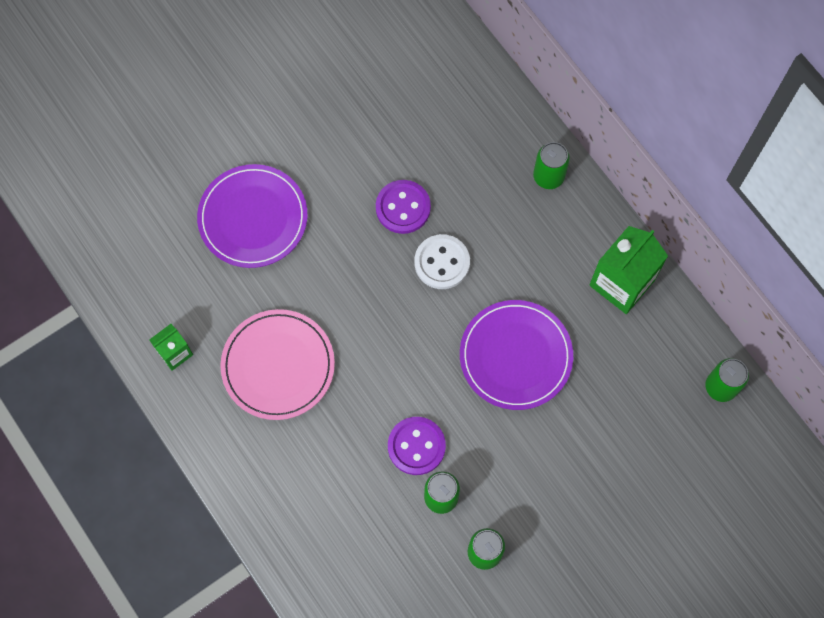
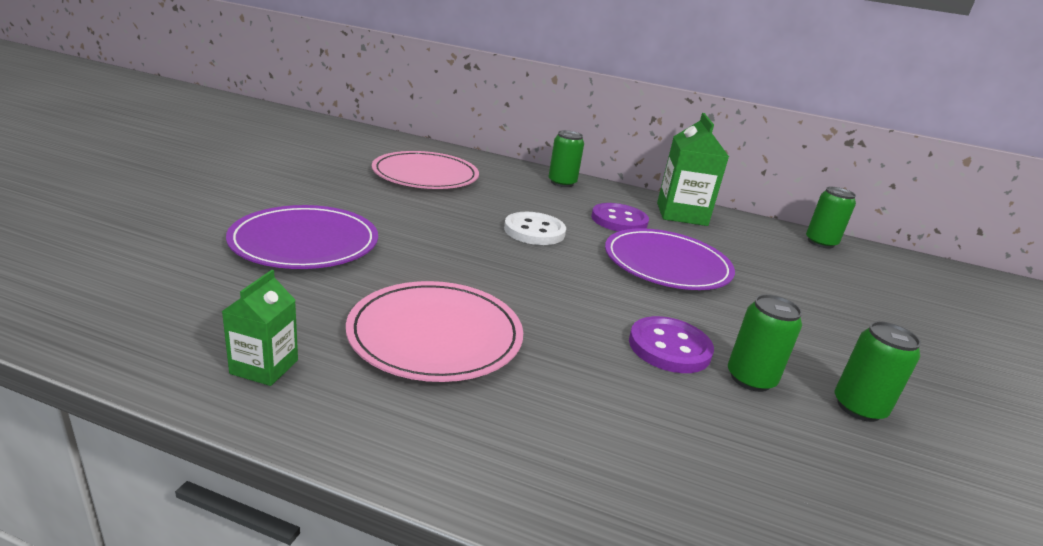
camera: 40 degrees left, 45 degrees down
purple button [376,180,431,234] -> purple button moved to [591,203,649,232]
none -> pink plate [372,151,479,189]

